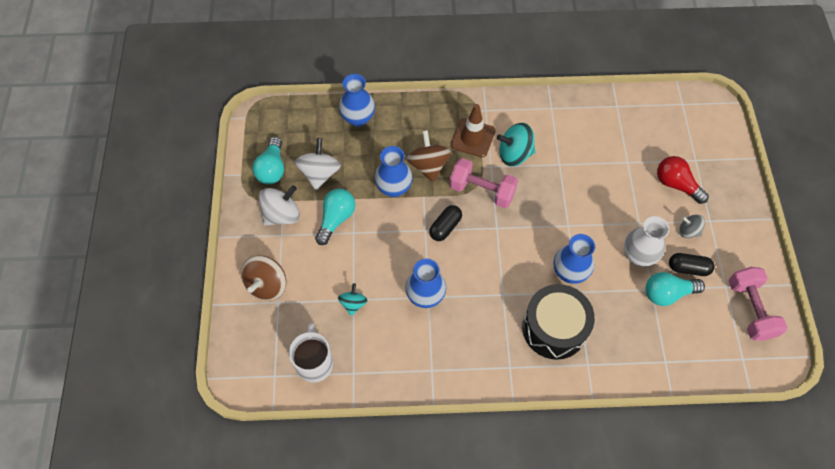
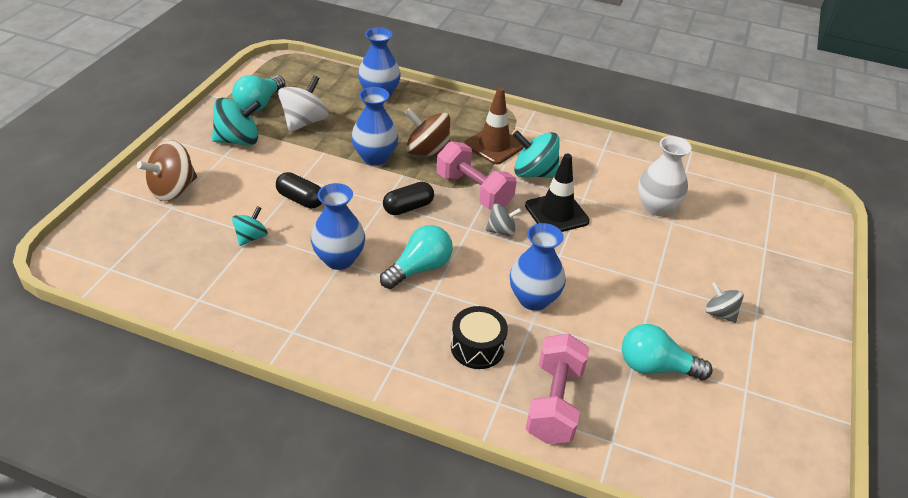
camera: 20 degrees right, 20 degrees down
white spinning top [259,185,300,226] -> turquoise spinning top [212,98,261,146]
white mug [289,323,333,383] -> none
turquoise light bulb [315,189,356,245] -> turquoise light bulb moved to [380,225,453,289]
brown spinning top [406,130,452,182] -> brown spinning top turned 75 degrees counterclockwise [405,108,450,157]
black drum [522,284,595,360] -> black drum [451,306,508,369], size x0.59
white vase [624,216,669,266] -> white vase moved to [638,136,692,216]
red light bulb [657,156,709,204] -> none
black capsule [669,253,715,276] -> black capsule moved to [276,172,322,208]
pink dumbbell [729,267,788,341] -> pink dumbbell moved to [525,334,589,444]
none -> grey spinning top [486,204,522,236]
none -> black traffic cone [525,154,590,232]

